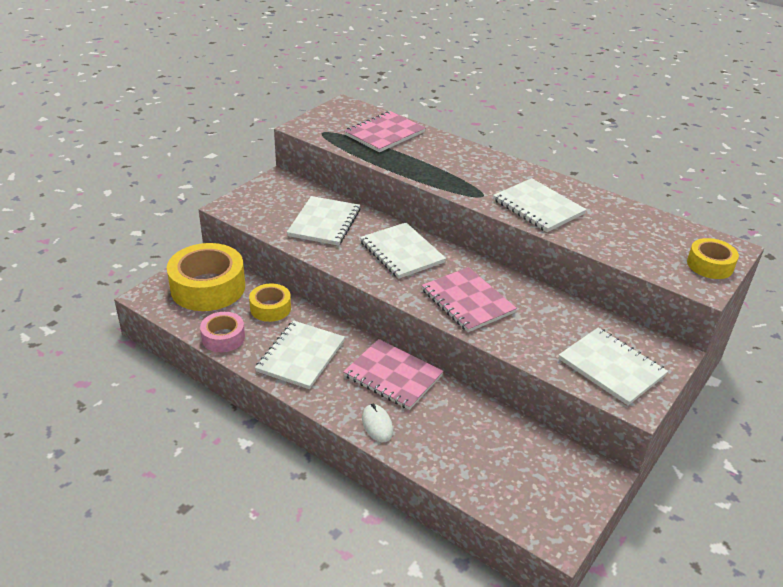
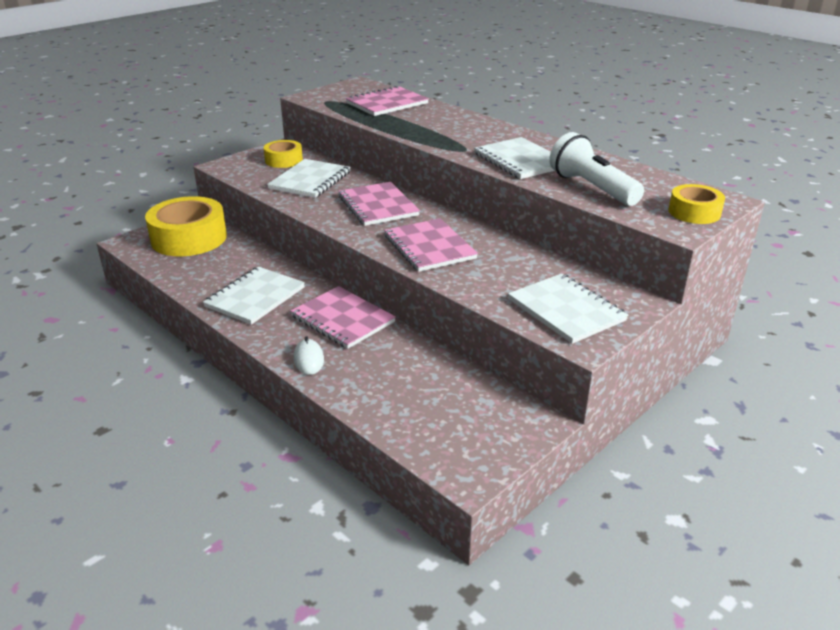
camera: 10 degrees right, 5 degrees down
pink tape [200,312,245,352] -> none
yellow tape [249,283,291,322] -> yellow tape moved to [264,140,303,168]
white notebook [360,223,446,279] -> pink notebook [338,182,420,226]
none -> white flashlight [549,132,644,206]

